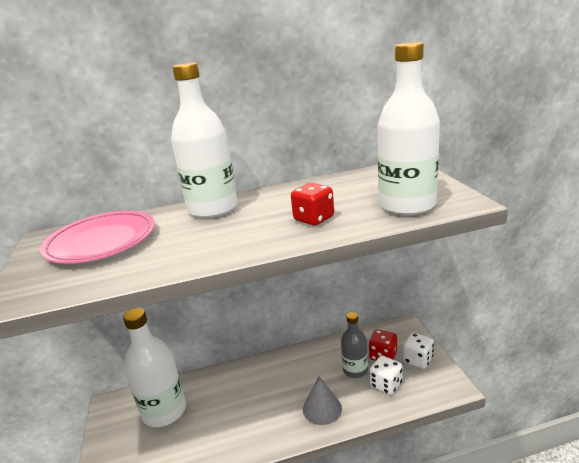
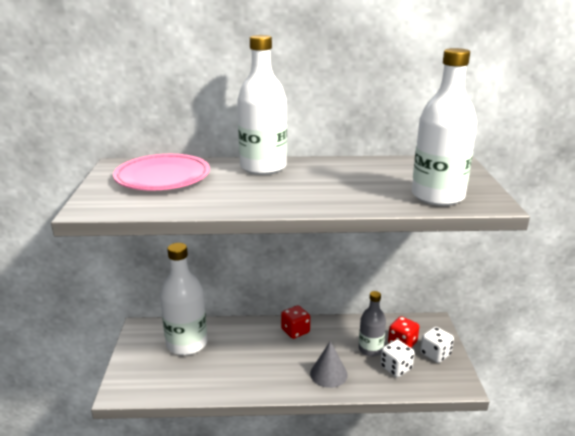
camera: 10 degrees right, 0 degrees up
red dice [291,183,334,226] -> red dice moved to [281,305,310,339]

